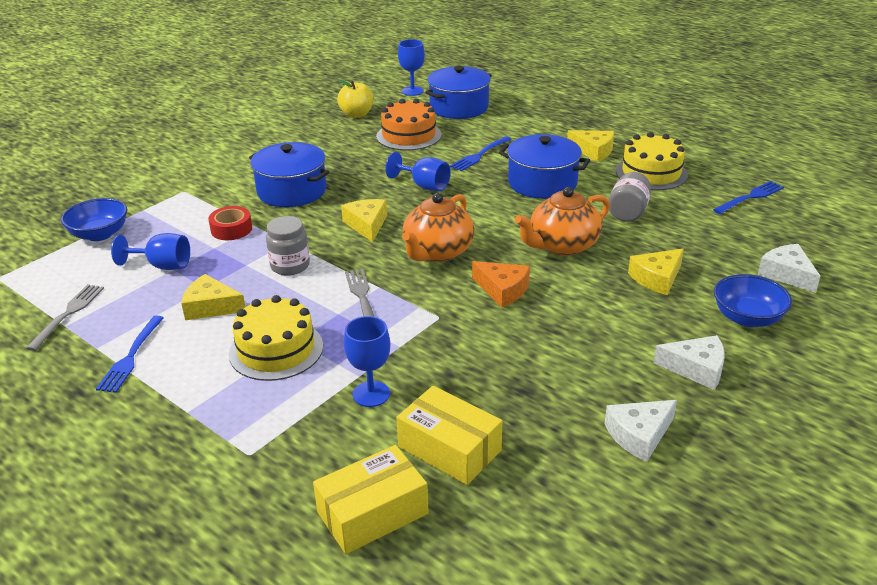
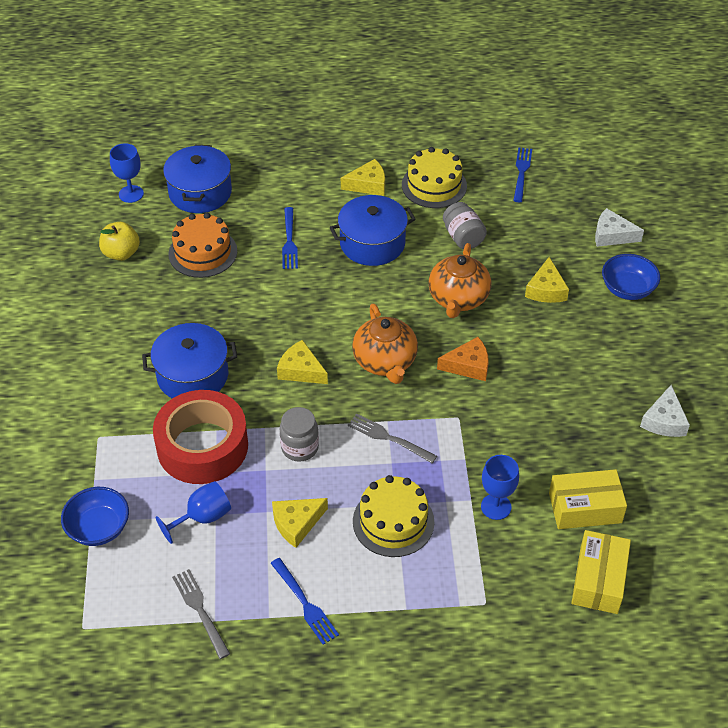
camera: 45 degrees left, 15 degrees up
red tape [208,206,252,240] -> red tape [153,390,248,484], size x2.20
blue goblet [385,152,451,191] -> none
white cheese [654,335,725,390] -> none

